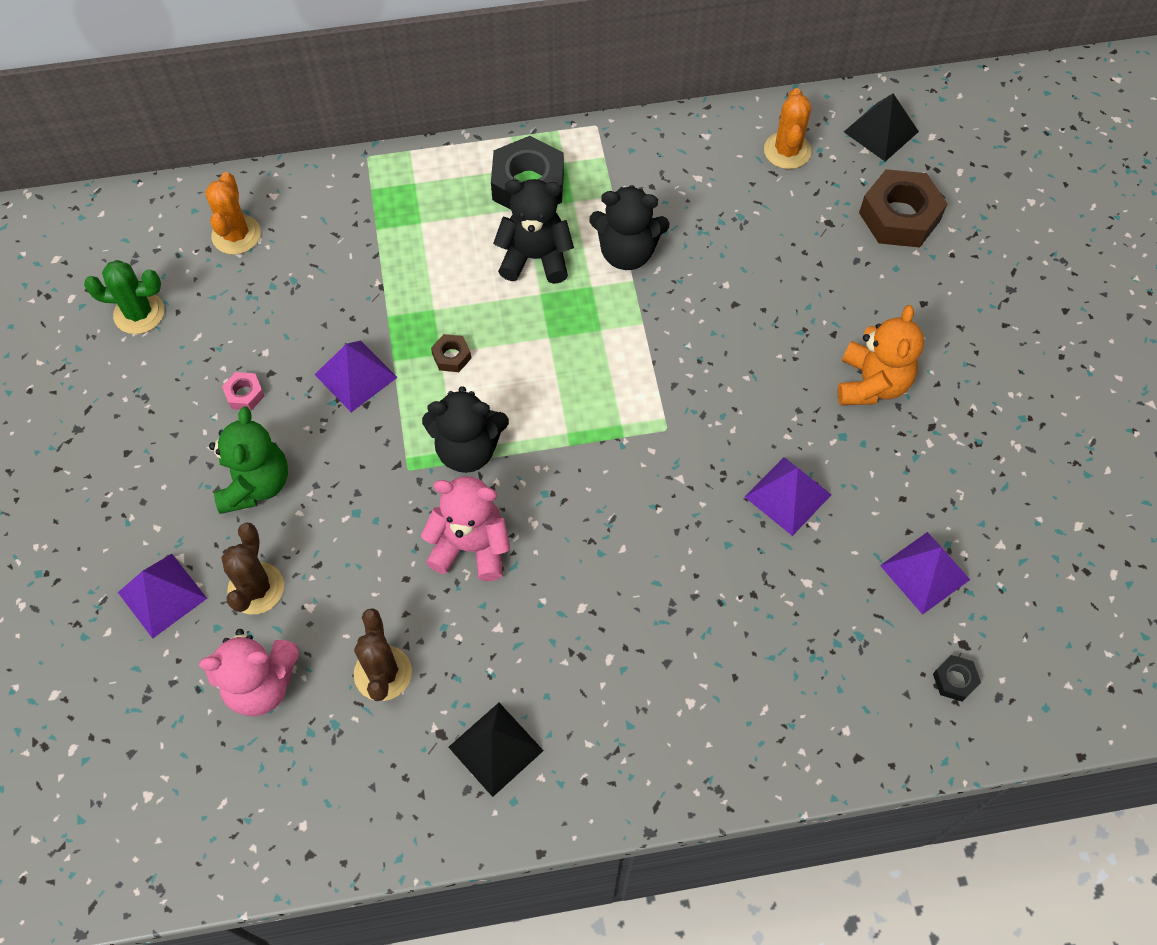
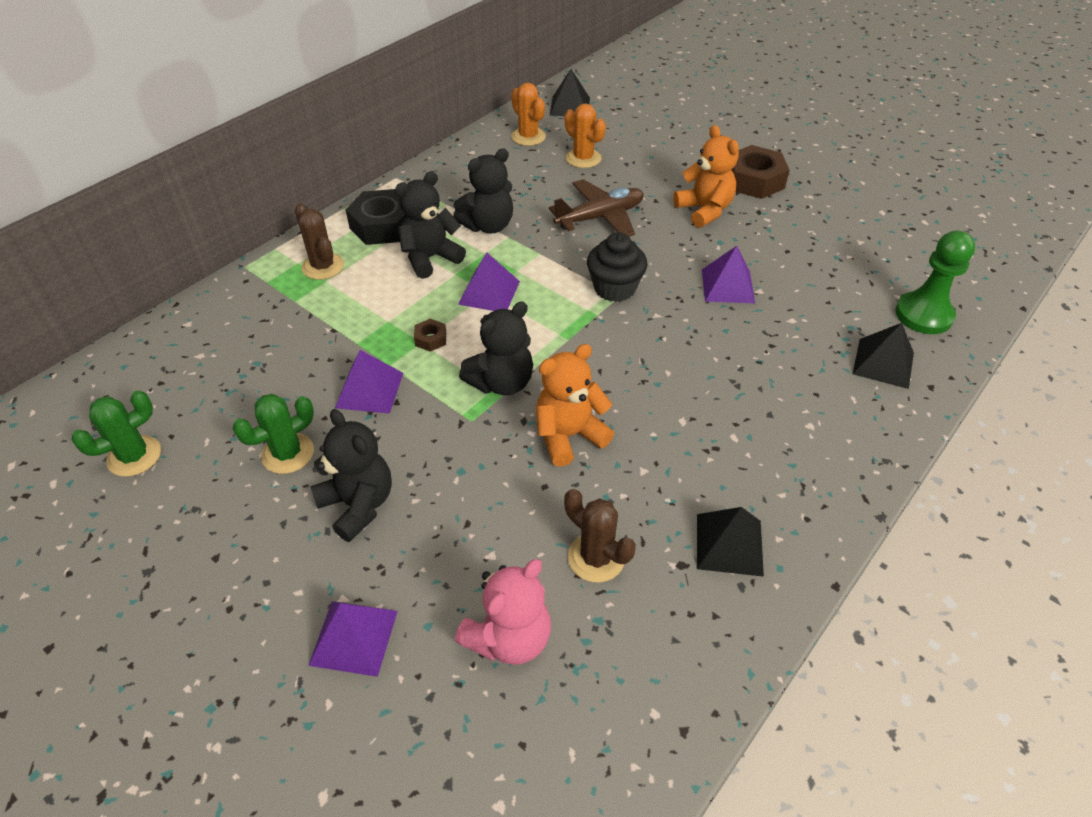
camera: 40 degrees left, 15 degrees down
orange cactus [205,172,261,255] -> orange cactus moved to [565,103,606,168]
green teddy bear [209,406,288,514] -> black teddy bear [311,409,392,542]
brown cactus [221,523,284,614] -> brown cactus moved to [295,204,344,280]
pink nut [222,372,265,411] -> green cactus [233,394,314,474]
pink teddy bear [421,477,510,581] -> orange teddy bear [536,344,614,467]
brown nut [859,169,948,247] -> brown nut moved to [732,145,790,199]
purple pyramid [880,532,970,615] -> purple pyramid moved to [458,252,520,311]
black nut [933,655,981,702] -> green pawn [895,231,975,334]
none -> brown plane [549,179,644,237]
none -> black cupcake [587,232,647,302]
none -> black pyramid [853,323,914,389]

